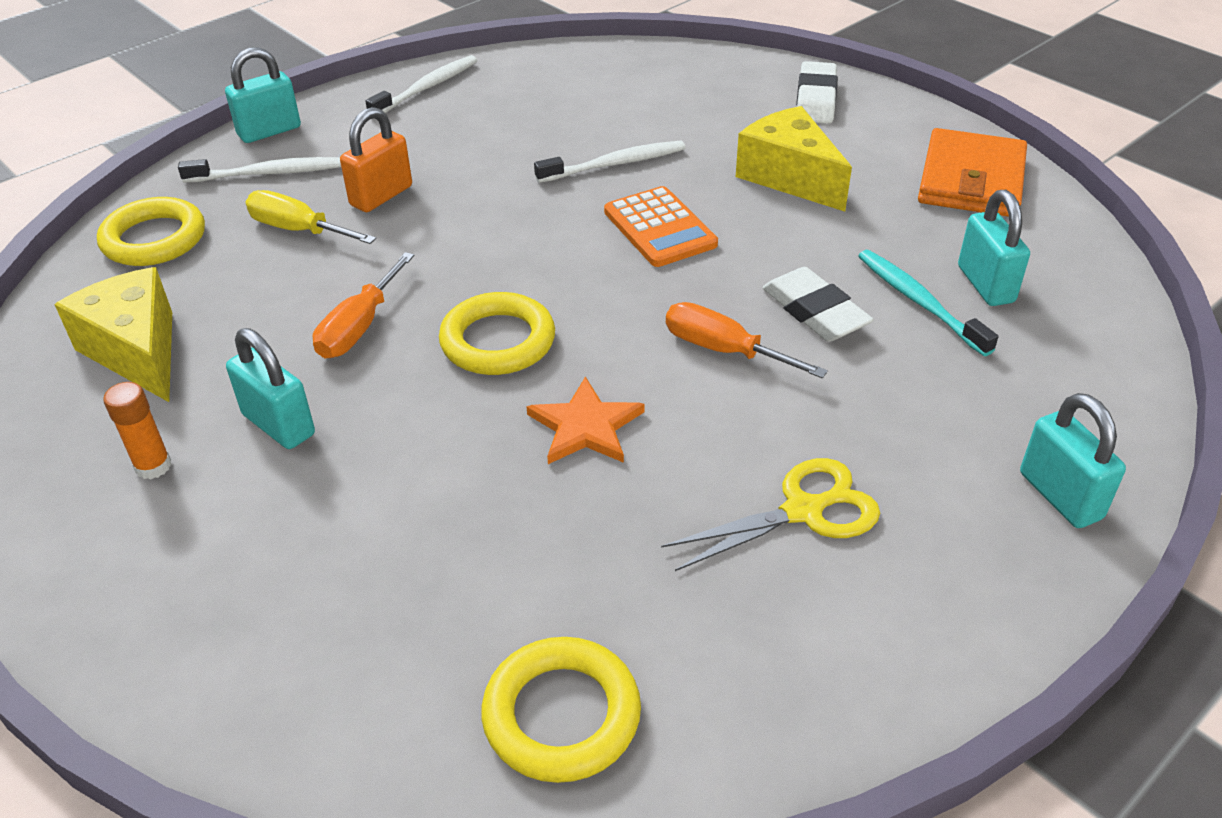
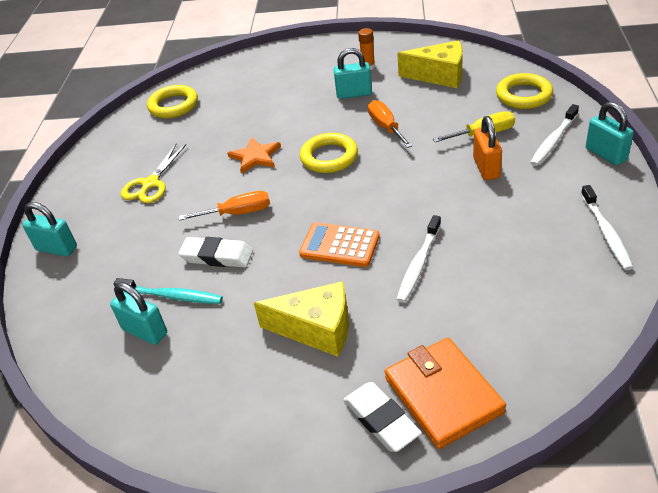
camera: 140 degrees right, 0 degrees up
turquoise padlock [225,47,301,143] -> turquoise padlock turned 45 degrees counterclockwise [586,102,634,165]
orange wallet [918,128,1027,217] -> orange wallet moved to [385,337,506,449]

